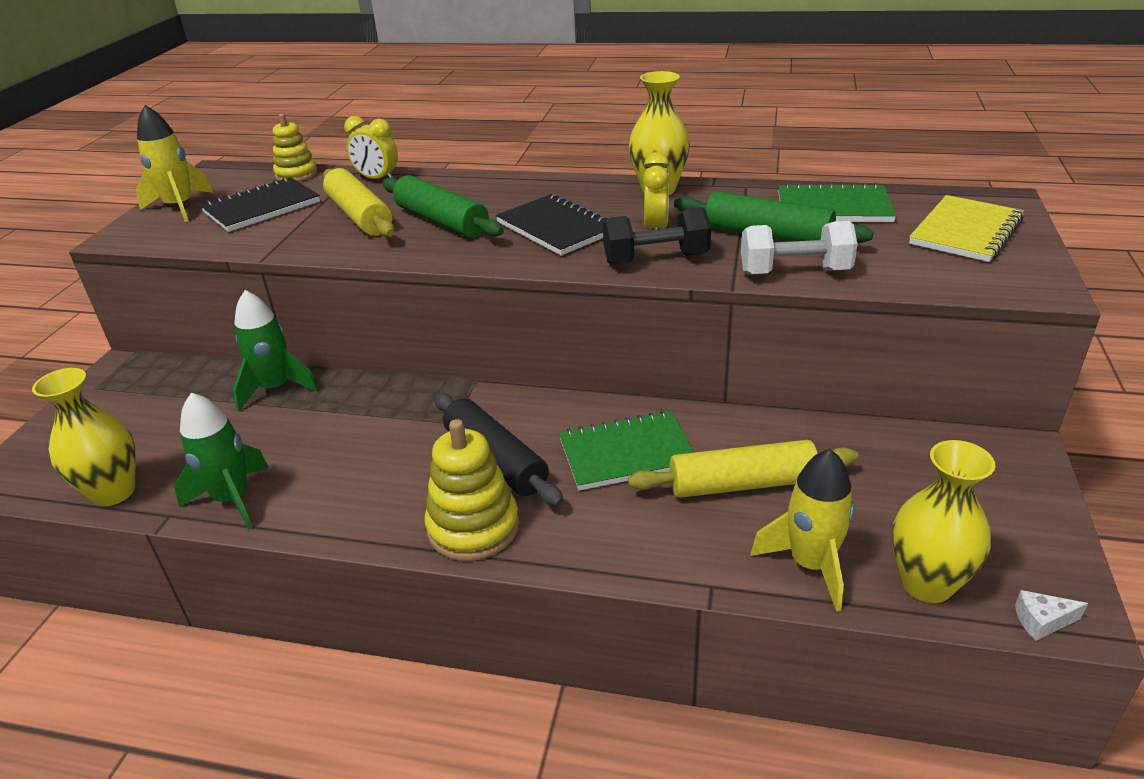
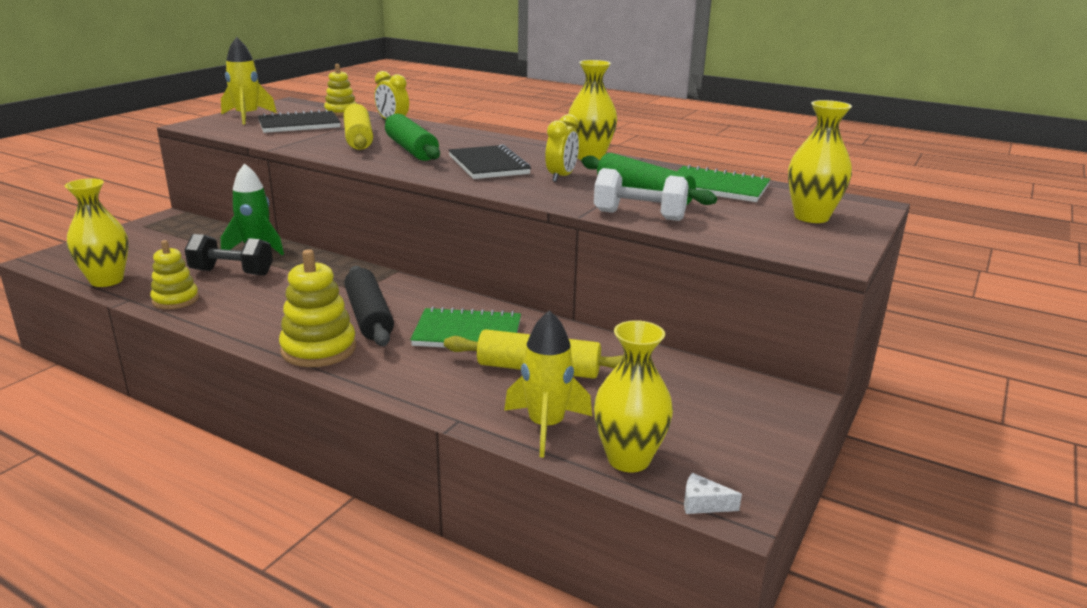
camera: 15 degrees right, 10 degrees down
green rocket [174,393,269,530] -> yellow stacking toy [150,240,199,309]
black dumbbell [603,207,711,265] -> black dumbbell moved to [185,234,273,276]
yellow notebook [909,195,1024,262] -> yellow vase [788,100,852,223]

